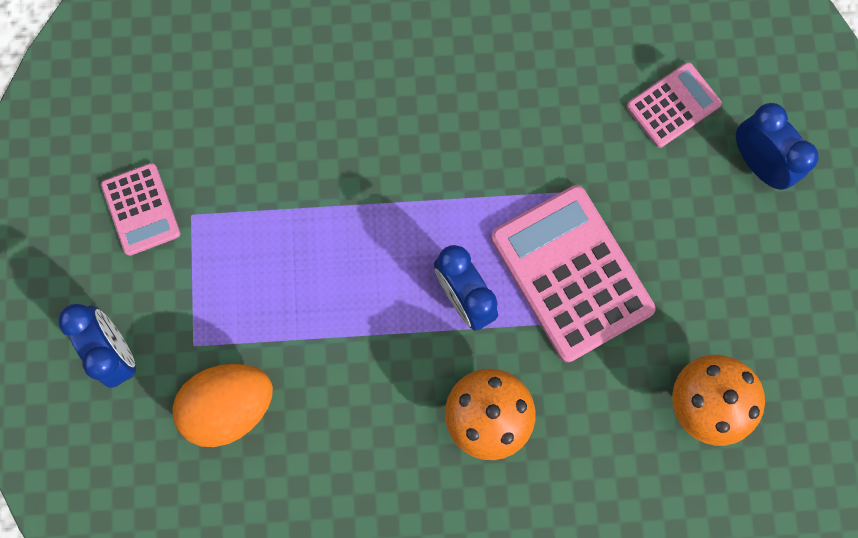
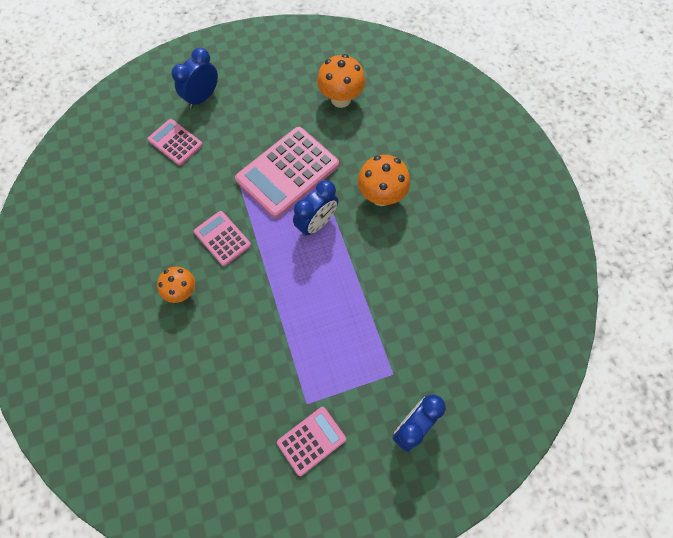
camera: 105 degrees left, 10 degrees down
orange egg [172,364,273,447] -> none
none -> orange mushroom [157,267,195,303]
none -> pink calculator [194,211,251,266]

